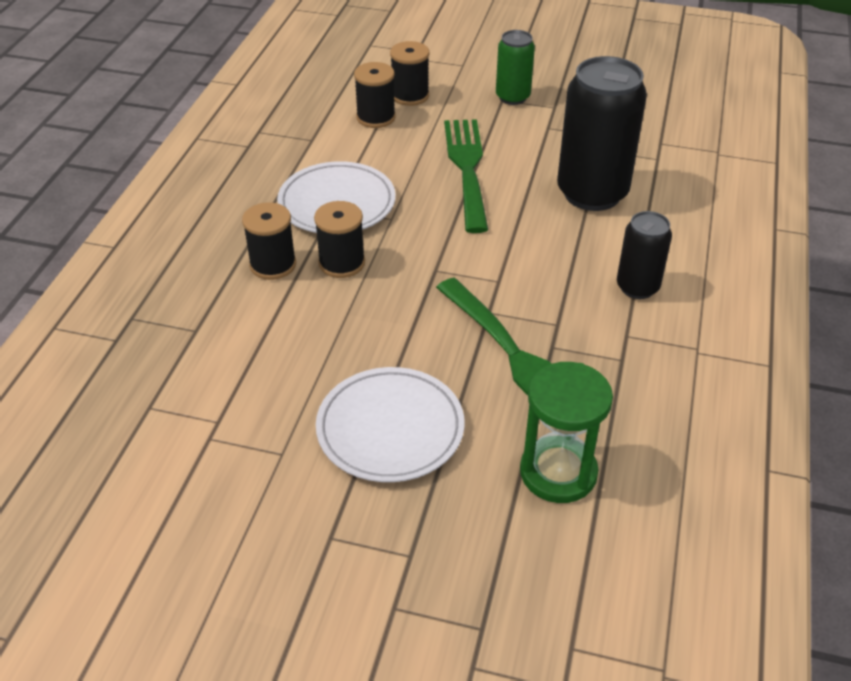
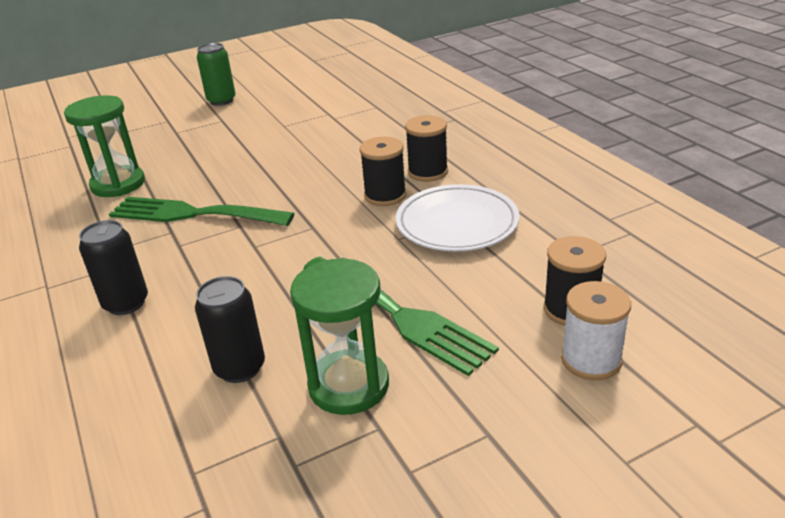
camera: 140 degrees right, 10 degrees down
white plate [316,367,464,482] -> none
black spool [390,41,429,106] -> white spool [561,281,631,380]
green can [496,30,535,105] -> green can moved to [197,43,236,106]
black can [557,56,647,211] -> black can [195,276,265,383], size x0.55
none -> green hourglass [290,258,389,415]

